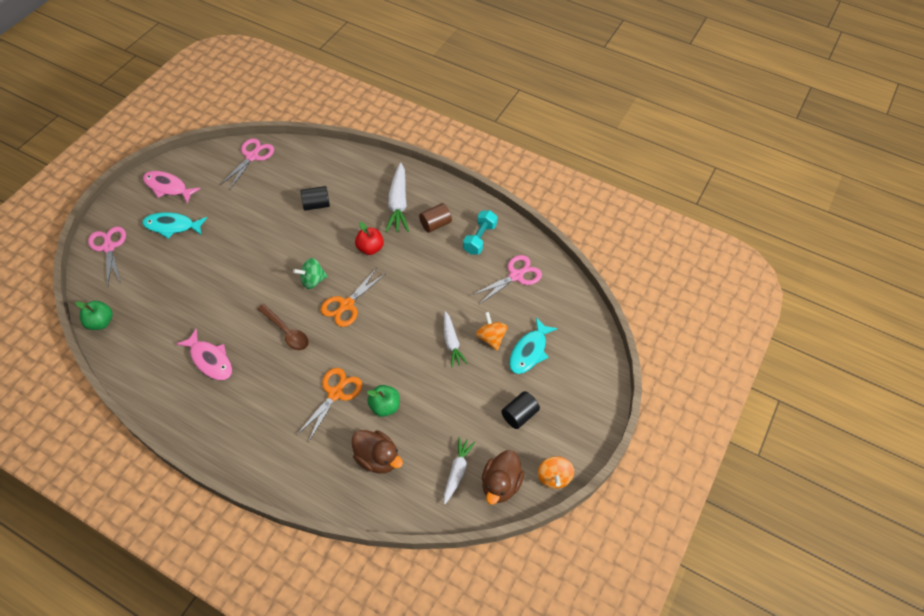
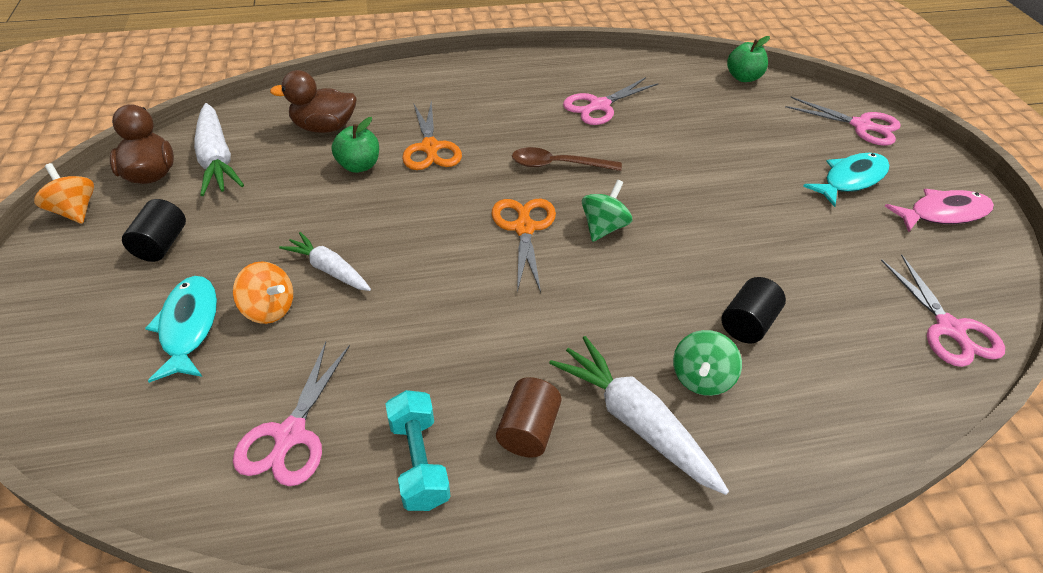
camera: 140 degrees right, 10 degrees down
pink fish [176,329,232,380] -> pink scissors [563,77,659,125]
red apple [355,222,384,255] -> none
white carrot [444,437,475,504] -> white carrot [194,103,244,196], size x1.56
none -> green spinning top [673,330,742,396]

